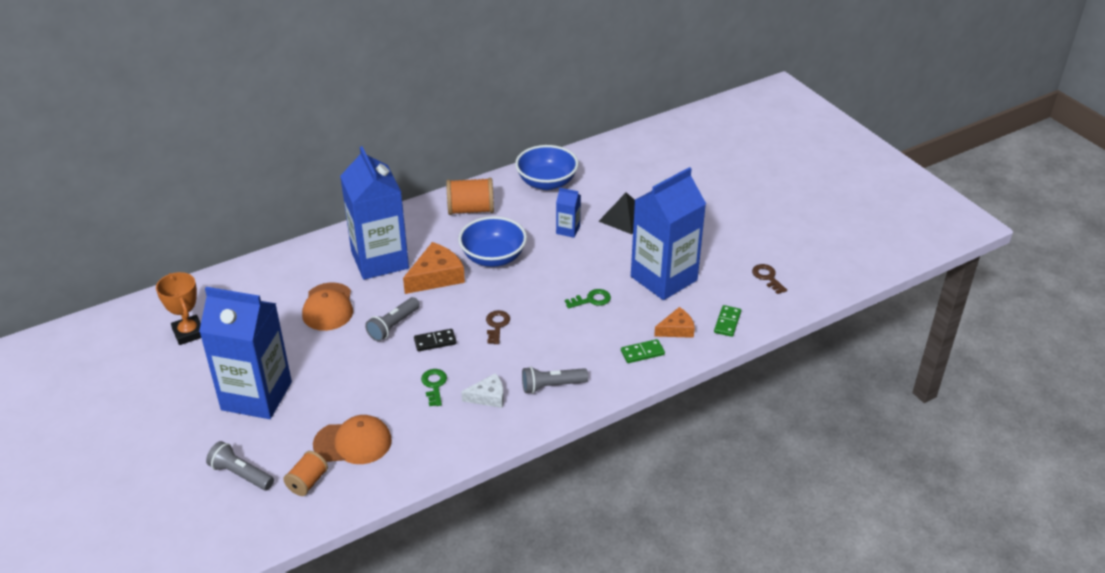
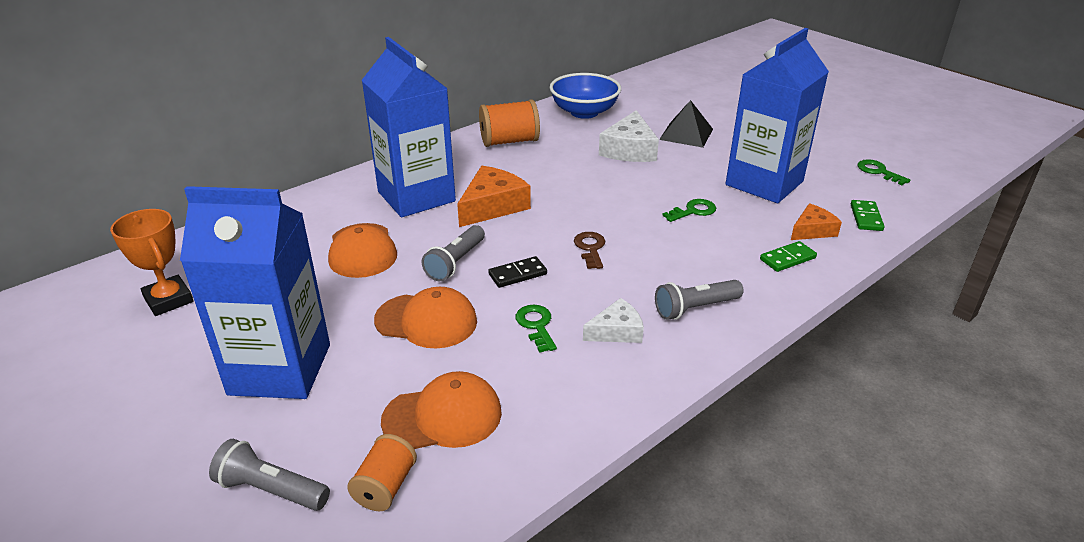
camera: 10 degrees left, 5 degrees down
blue bowl [458,216,527,267] -> none
blue carton [556,188,581,238] -> white cheese [599,110,659,162]
brown key [752,264,787,294] -> green key [858,159,911,185]
none -> orange cap [374,287,477,349]

